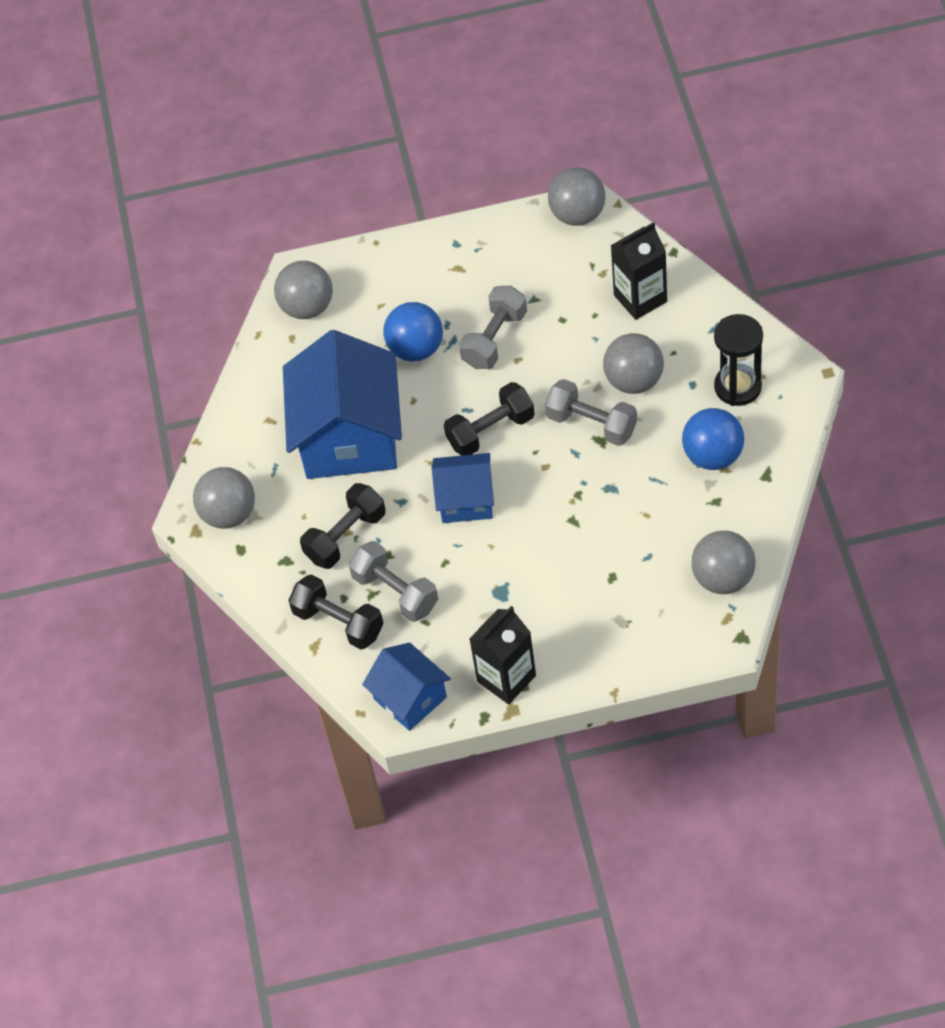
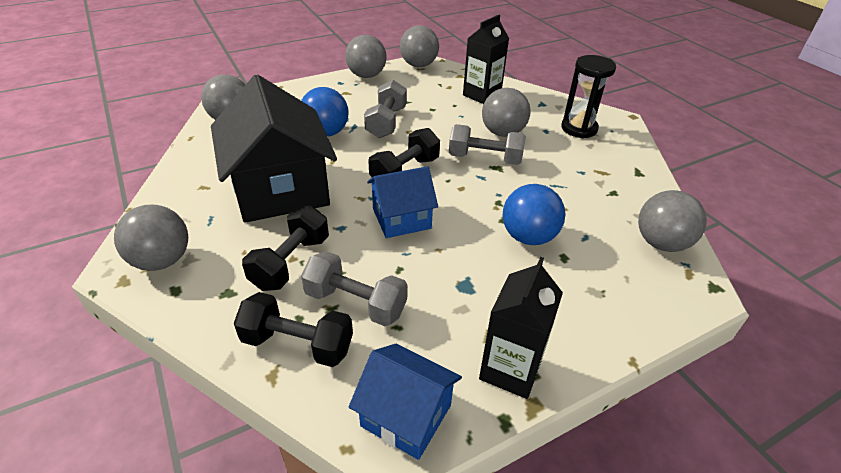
camera: 25 degrees left, 15 degrees down
blue house [283,330,402,479] -> black house [211,75,337,223]
blue ball [682,408,744,470] -> blue ball moved to [503,184,565,245]
none -> grey ball [345,35,386,78]

